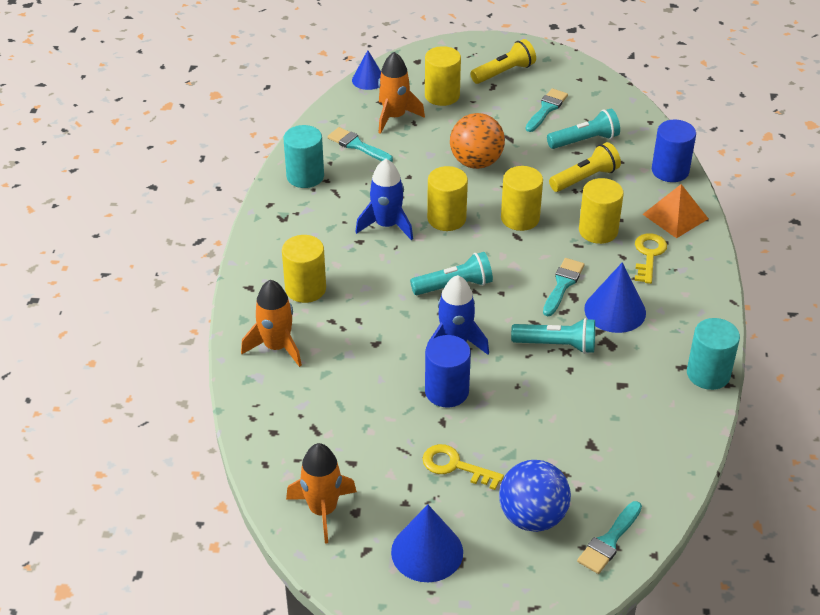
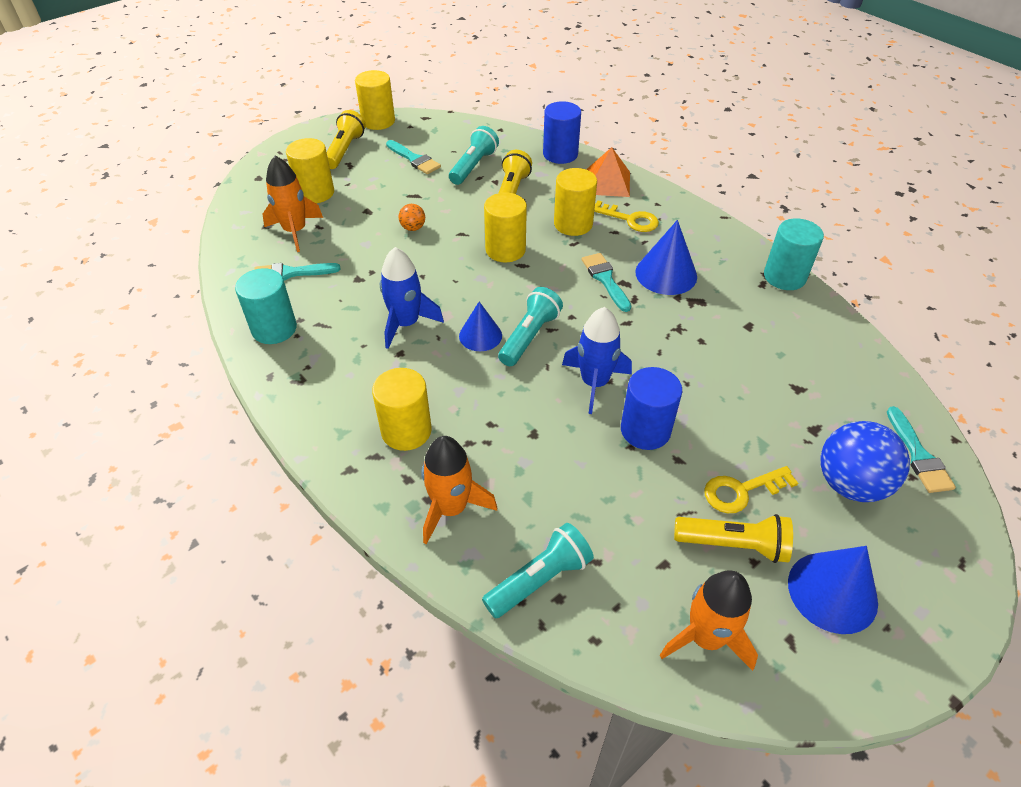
camera: 45 degrees left, 5 degrees up
blue cone [352,50,381,90] -> blue cone moved to [459,302,502,351]
yellow cylinder [427,166,468,231] -> yellow cylinder moved to [355,70,395,130]
orange ball [450,113,505,169] -> orange ball [399,204,425,231], size x0.46
turquoise flashlight [511,318,595,354] -> turquoise flashlight moved to [482,523,594,619]
turquoise brush [526,88,568,132] -> turquoise brush turned 150 degrees clockwise [386,140,441,174]
yellow key [635,233,667,284] -> yellow key turned 150 degrees clockwise [594,201,659,232]
none -> yellow flashlight [674,514,793,563]

